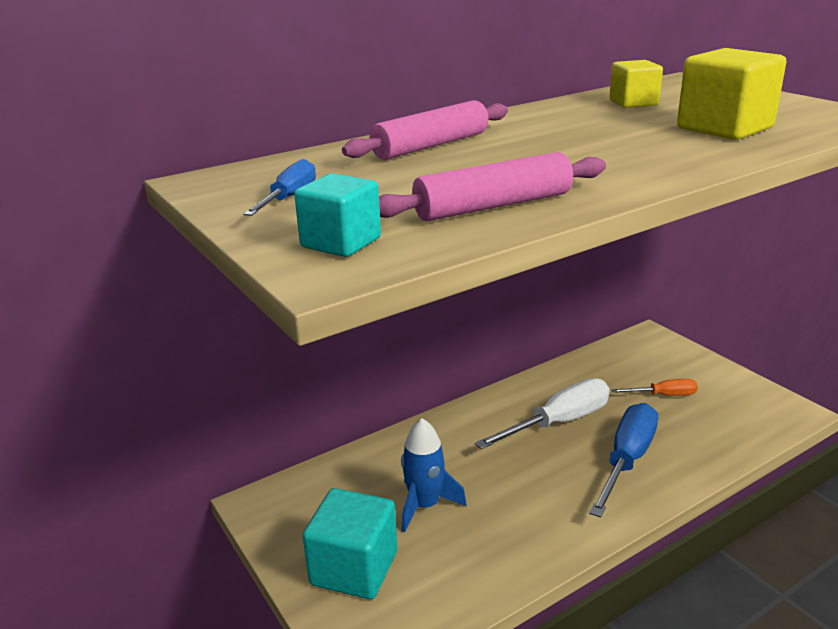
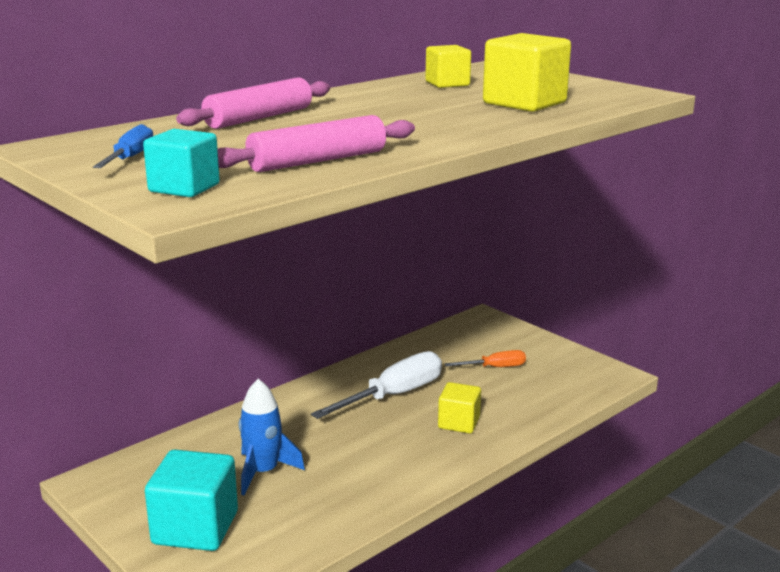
camera: 10 degrees left, 5 degrees down
blue screwdriver [589,403,658,518] -> yellow cube [438,382,481,434]

